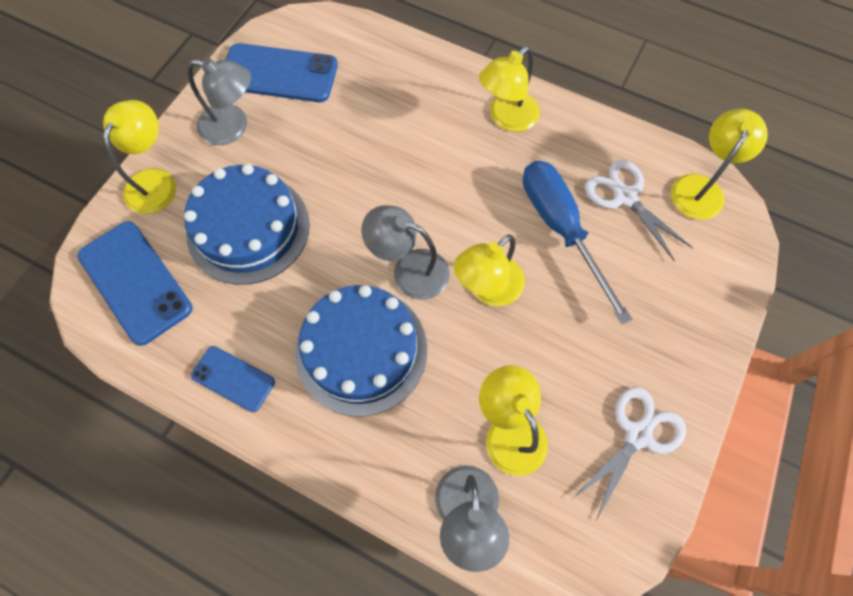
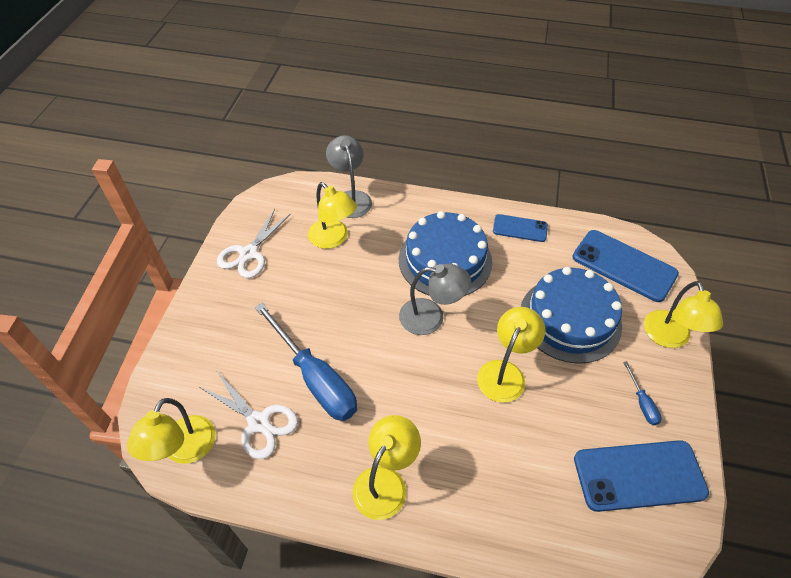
camera: 165 degrees right, 15 degrees down
grey lamp [187,58,251,145] -> blue screwdriver [623,361,662,425]
yellow lamp [454,235,525,306] -> yellow lamp moved to [477,307,545,403]

